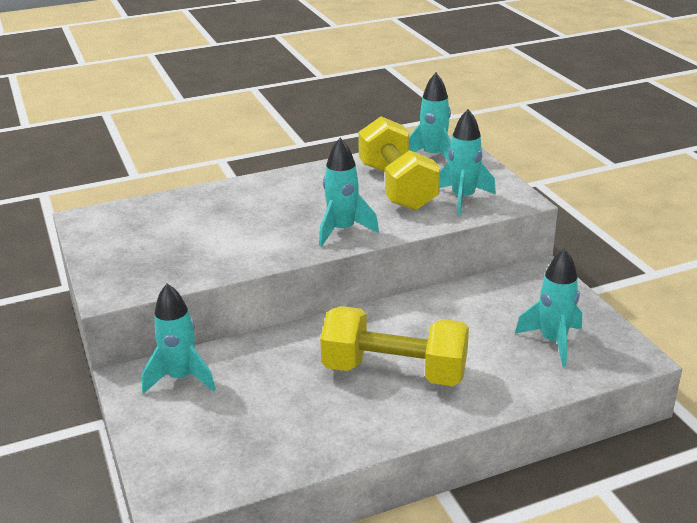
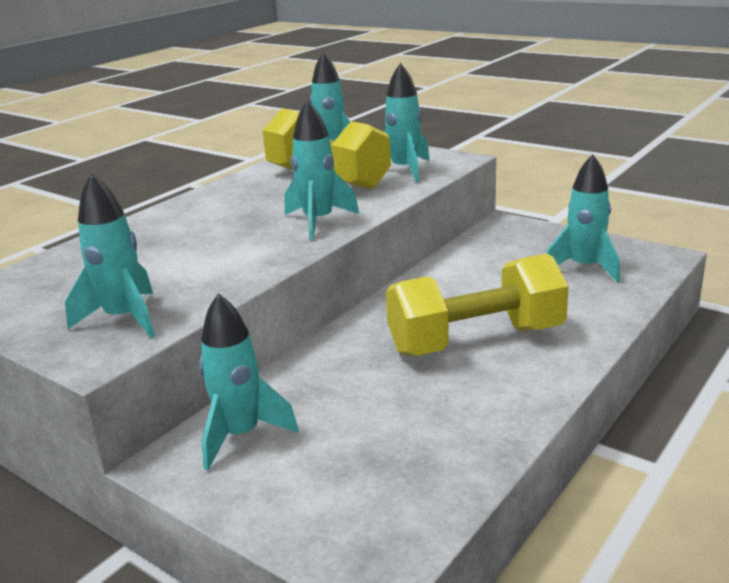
camera: 30 degrees left, 5 degrees down
none -> turquoise rocket [65,173,155,338]

